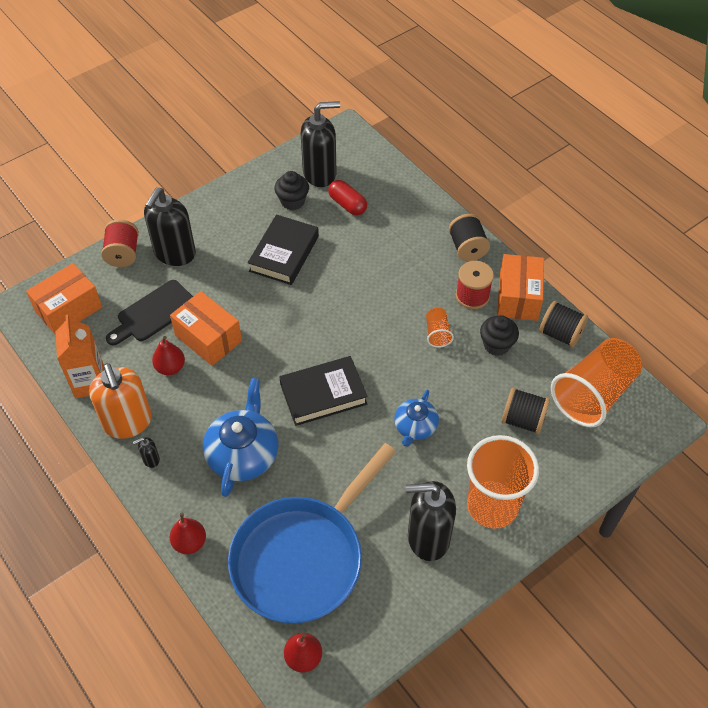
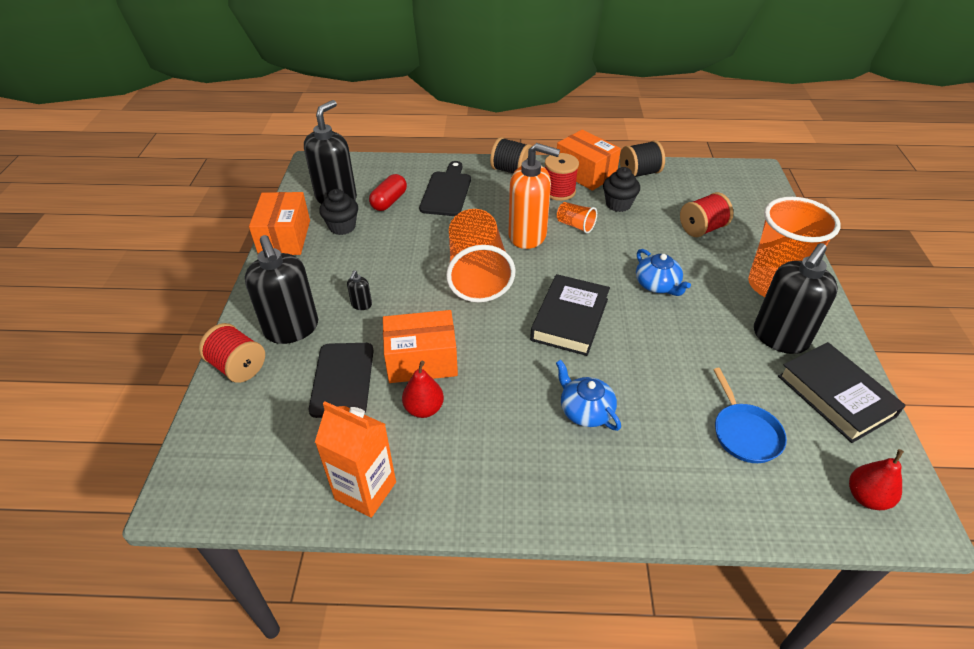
camera: 50 degrees left, 10 degrees down
orange box [26,263,102,334] -> orange box moved to [249,192,310,255]
orange soap dispenser [89,363,152,439] -> orange soap dispenser moved to [509,143,560,249]
black soap dispenser [133,437,160,468] -> black soap dispenser moved to [347,270,372,310]
red pear [170,513,206,554] -> none
blue teapot [203,378,278,497] -> blue teapot [556,360,621,431], size x0.61
blue pan [228,443,396,624] -> blue pan [713,368,787,463], size x0.44
black book [248,215,319,285] -> black book moved to [778,342,906,443]
red capsule [328,180,367,216] -> red capsule turned 60 degrees counterclockwise [369,174,407,211]
black spool [501,387,550,434] -> red spool [680,192,733,237]
orange cup [551,338,643,427] -> orange cup moved to [446,209,515,302]
none -> black cutting board [419,161,471,216]

